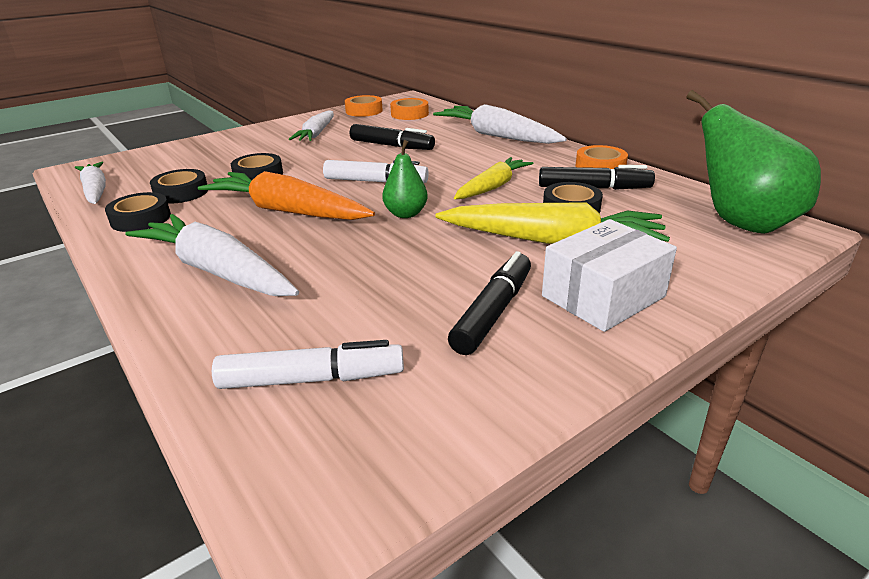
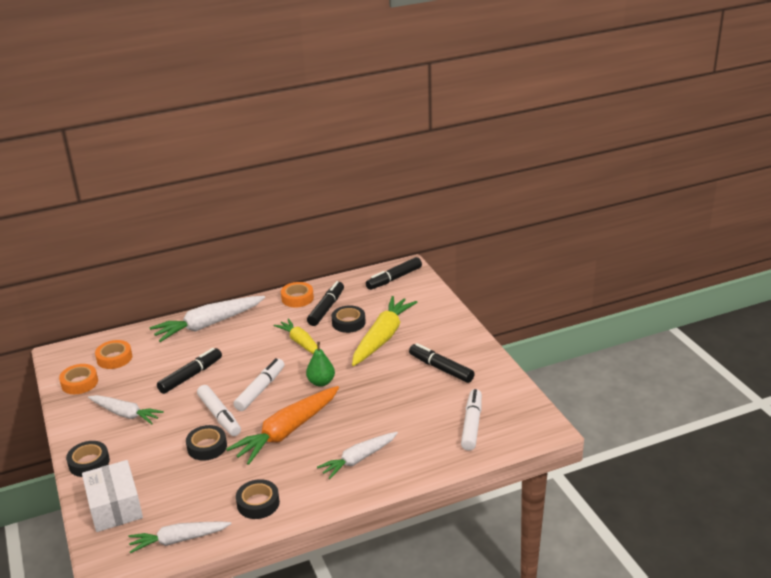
camera: 75 degrees left, 0 degrees up
white carrot [126,214,299,296] -> white carrot [317,432,398,479], size x0.64
black tape [150,169,208,203] -> black tape moved to [66,441,110,477]
white box [542,219,677,332] -> white box moved to [82,460,143,532]
green pear [686,90,821,234] -> black marker [366,257,422,290]
none -> white marker [197,385,241,436]

